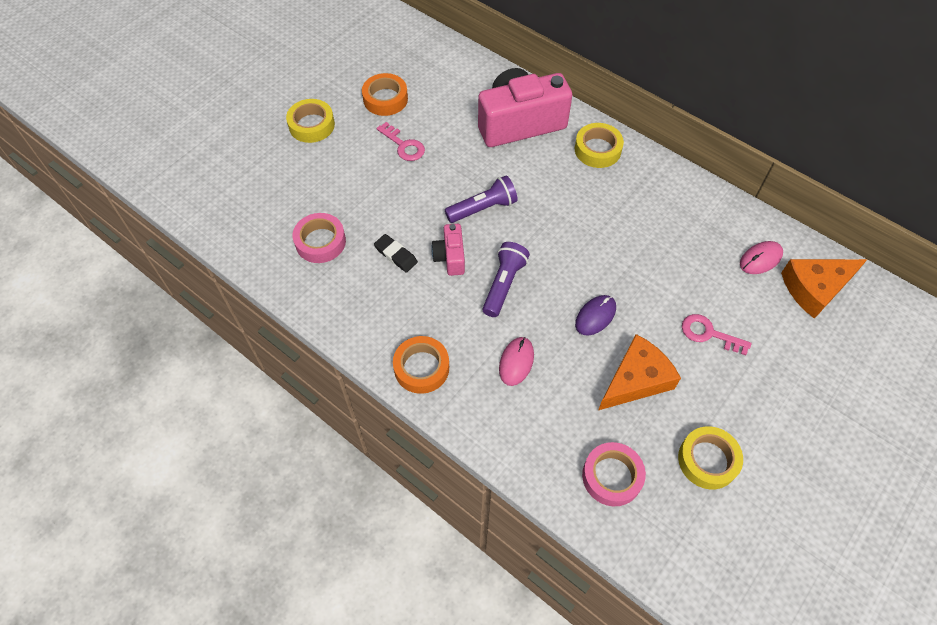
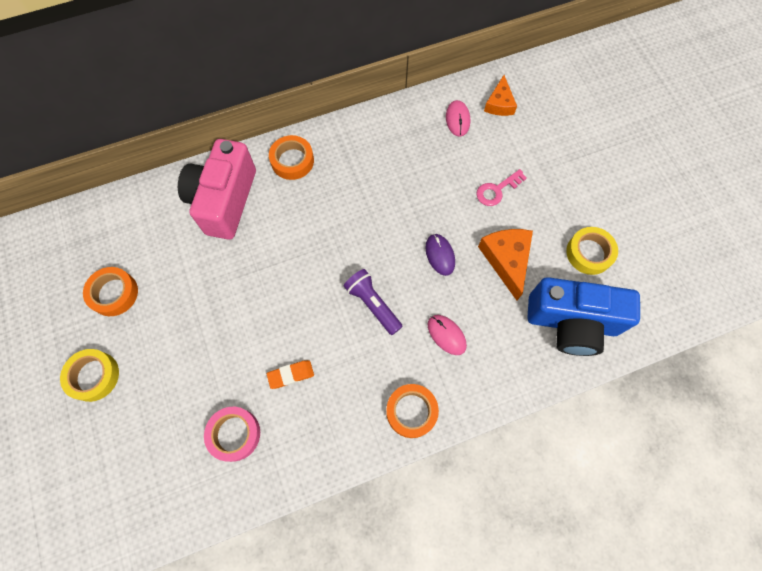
camera: 60 degrees left, 10 degrees up
black eraser [374,234,418,273] -> orange eraser [267,360,314,389]
pink key [377,122,425,161] -> none
pink camera [431,224,465,276] -> none
purple flashlight [445,175,518,223] -> none
yellow tape [575,123,624,168] -> orange tape [269,135,314,180]
pink tape [582,442,646,506] -> blue camera [527,277,640,356]
orange cheese [781,259,867,319] -> orange cheese [484,75,517,116], size x0.66

